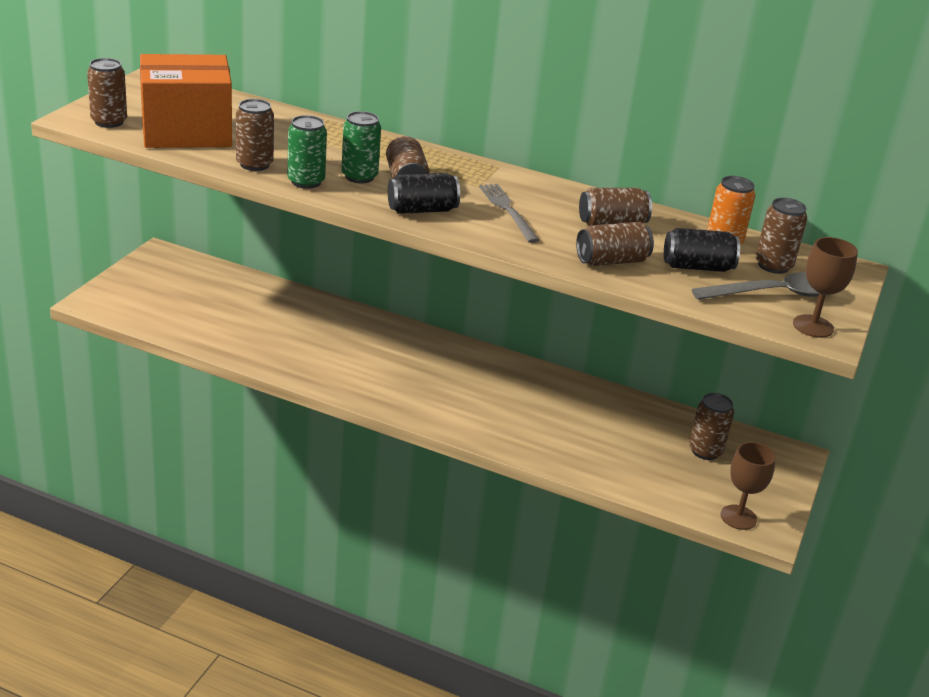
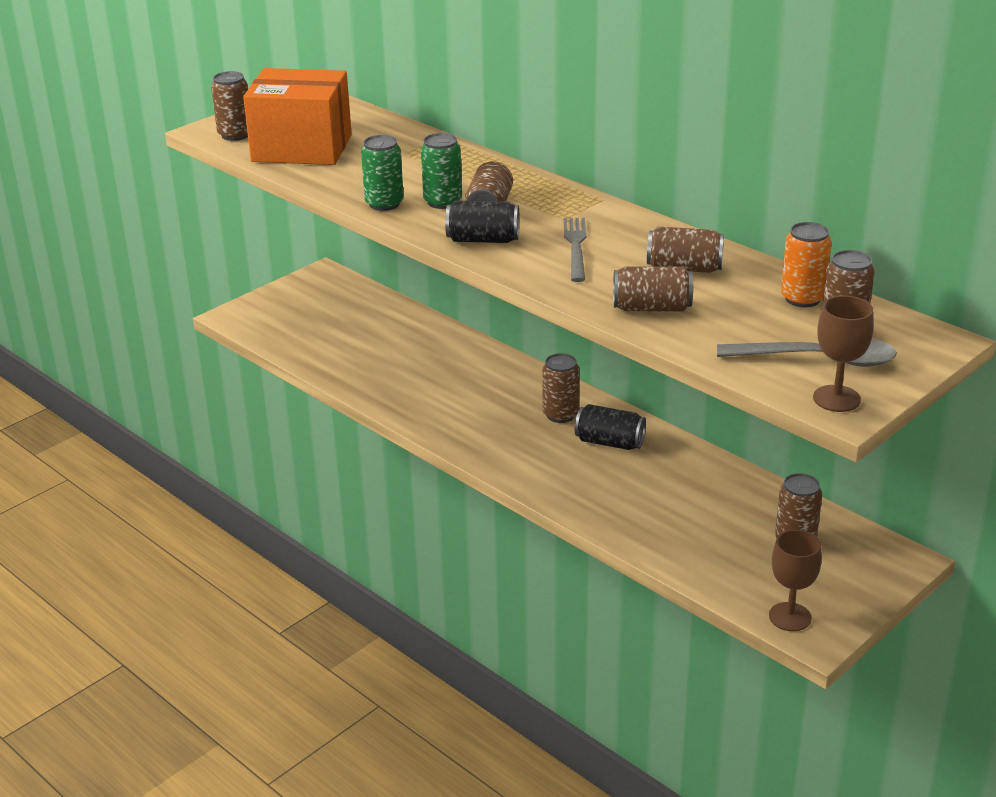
camera: 25 degrees right, 0 degrees up
brown can [236,99,274,171] -> brown can moved to [542,353,580,423]
black can [664,228,740,272] -> black can moved to [575,404,646,450]

